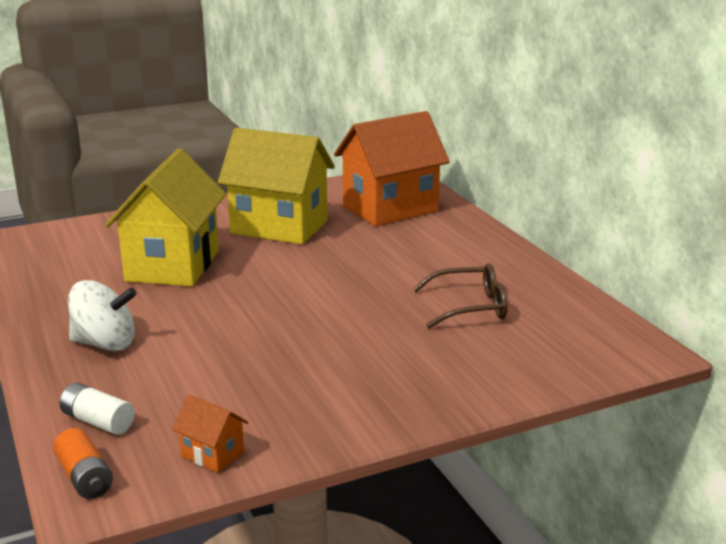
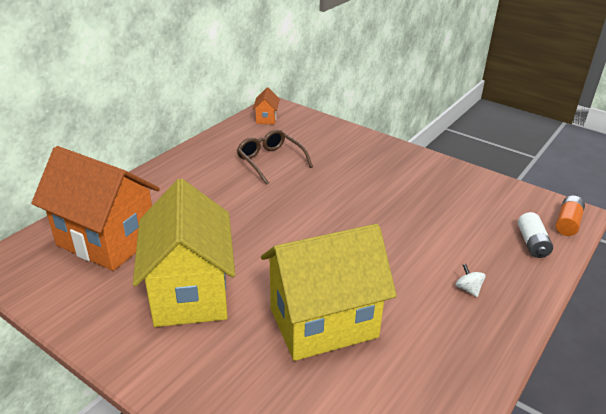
camera: 120 degrees left, 10 degrees up
white spinning top [68,280,137,351] -> white spinning top [456,264,486,297], size x0.46
orange house [172,394,248,473] -> orange house moved to [253,87,280,125]

